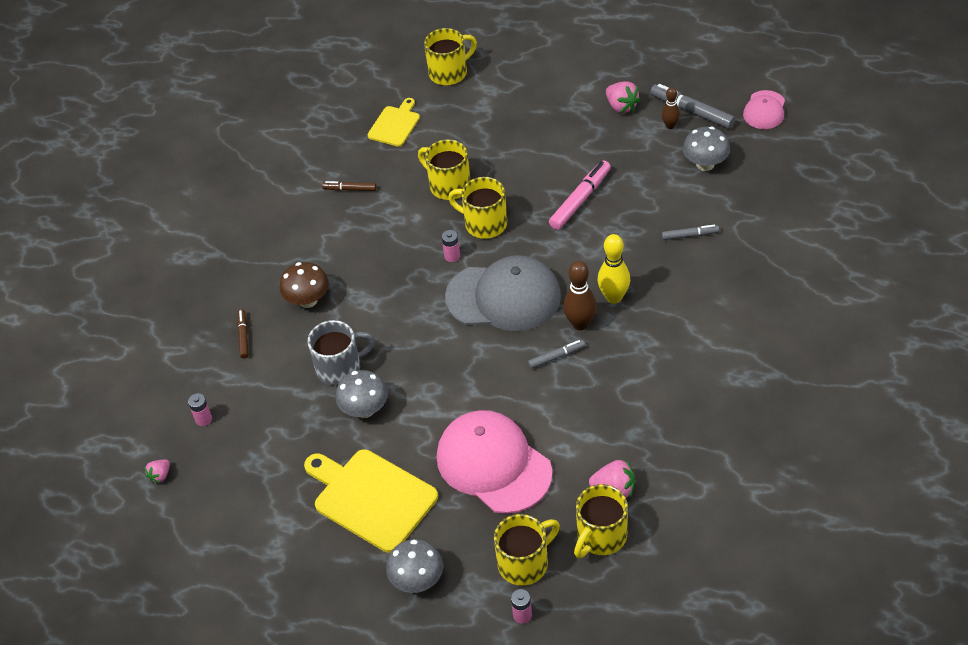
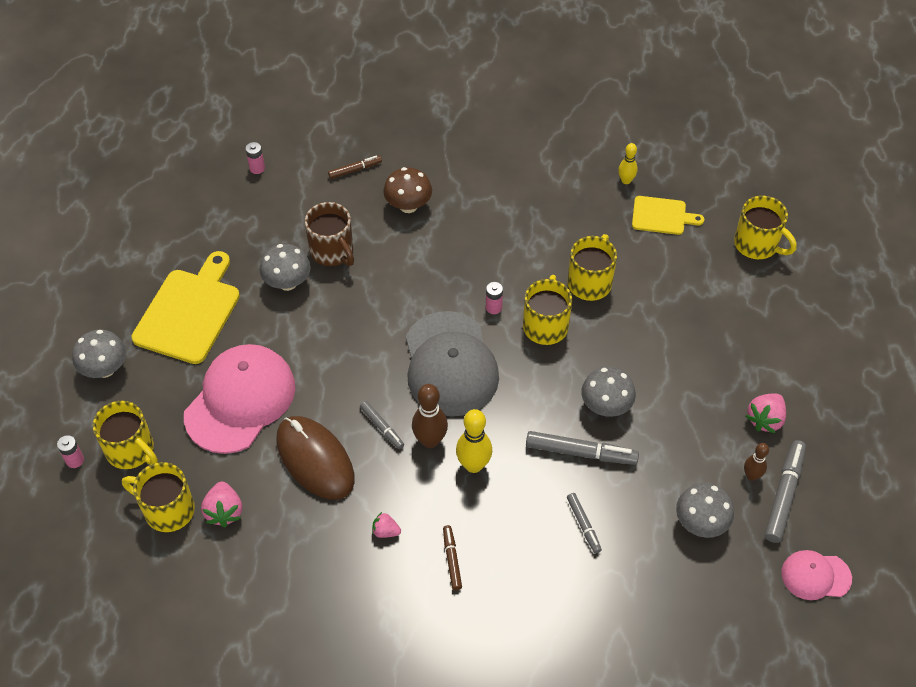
camera: 70 degrees right, 5 degrees up
pink strawberry [145,460,170,483] -> pink strawberry moved to [372,512,401,538]
grey mug [308,320,375,386] -> brown mug [305,202,354,266]
brown marker [322,181,376,191] -> brown marker moved to [443,525,462,590]
pink marker [549,160,611,230] -> grey mushroom [581,367,636,417]
none -> brown mouse [276,416,355,500]
none -> grey marker [526,431,639,465]
none -> yellow bowling pin [618,143,638,184]

